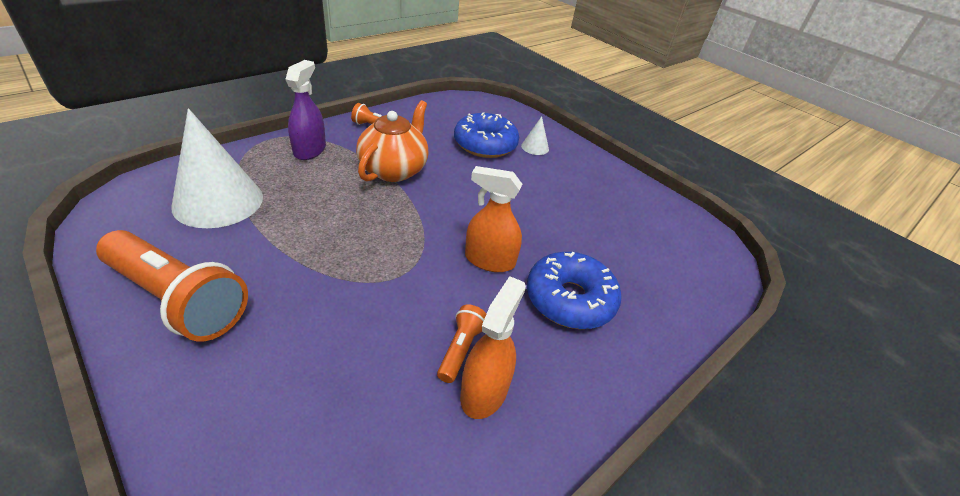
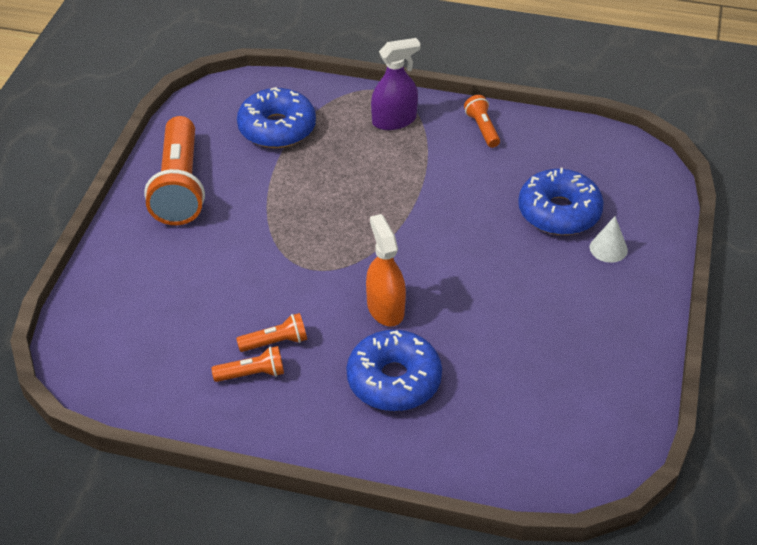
camera: 60 degrees right, 5 degrees up
white cone [171,108,263,228] -> blue donut [237,87,316,148]
orange teapot [356,100,429,182] -> none
orange spray bottle [460,276,526,419] -> orange flashlight [212,346,284,382]

